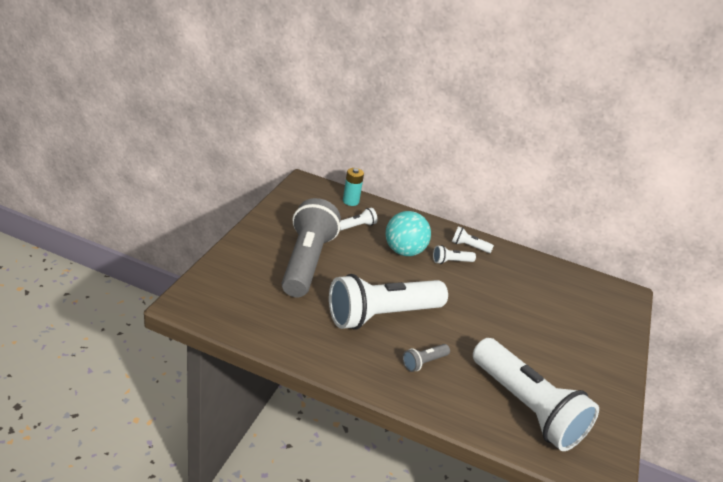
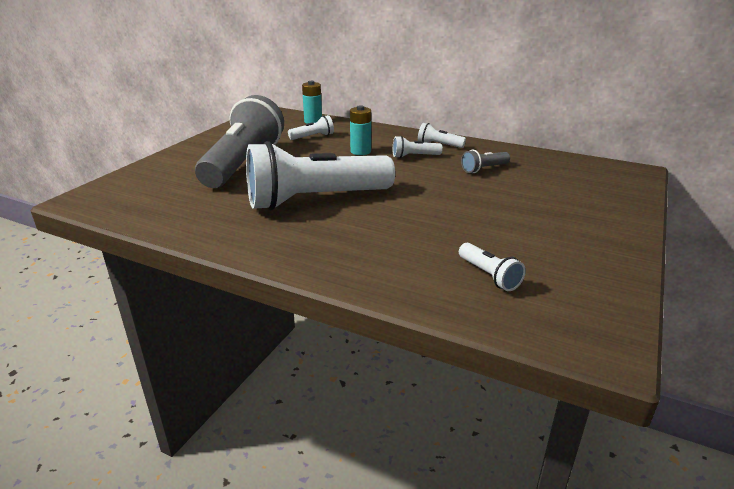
camera: 10 degrees right, 5 degrees down
turquoise ball [385,211,431,256] -> turquoise battery [350,105,371,155]
grey flashlight [403,344,450,372] -> grey flashlight moved to [461,150,510,173]
white flashlight [473,338,599,451] -> white flashlight [459,243,526,291], size x0.40

